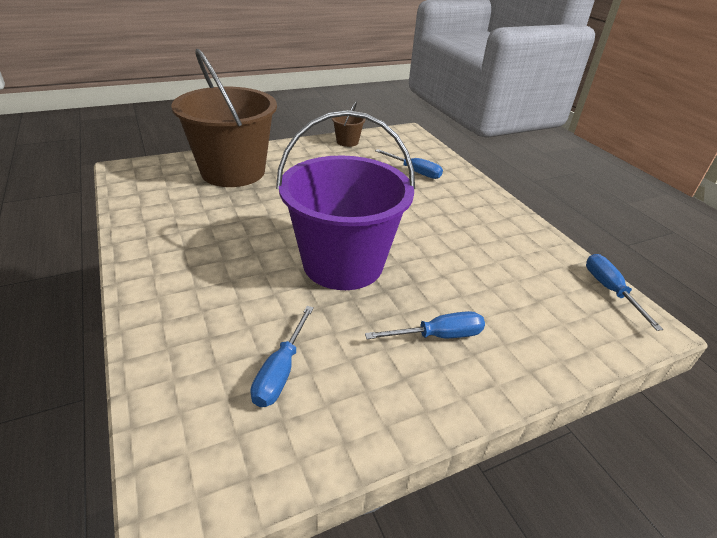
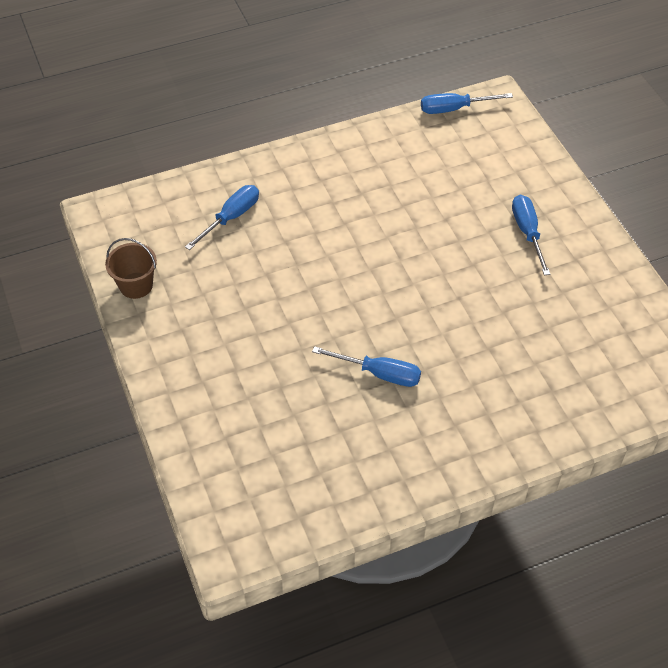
camera: 85 degrees left, 15 degrees up
brown bucket [171,48,277,187] -> none
blue screwdriver [251,306,314,407] -> blue screwdriver moved to [312,346,421,387]
purple bucket [276,110,415,290] -> none

